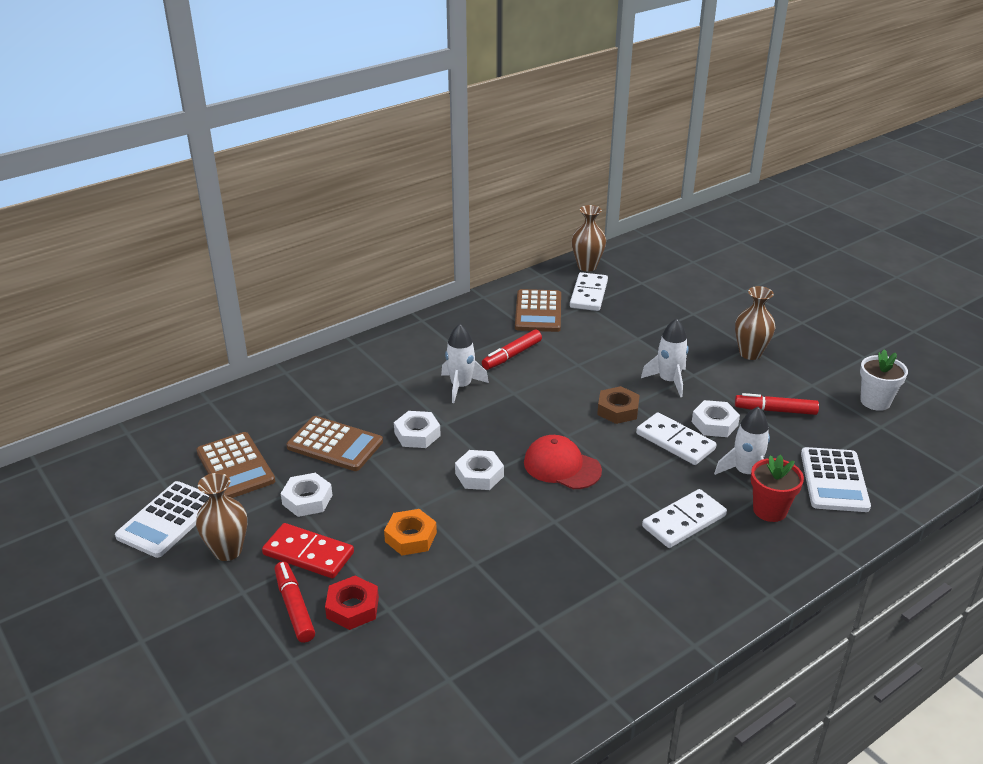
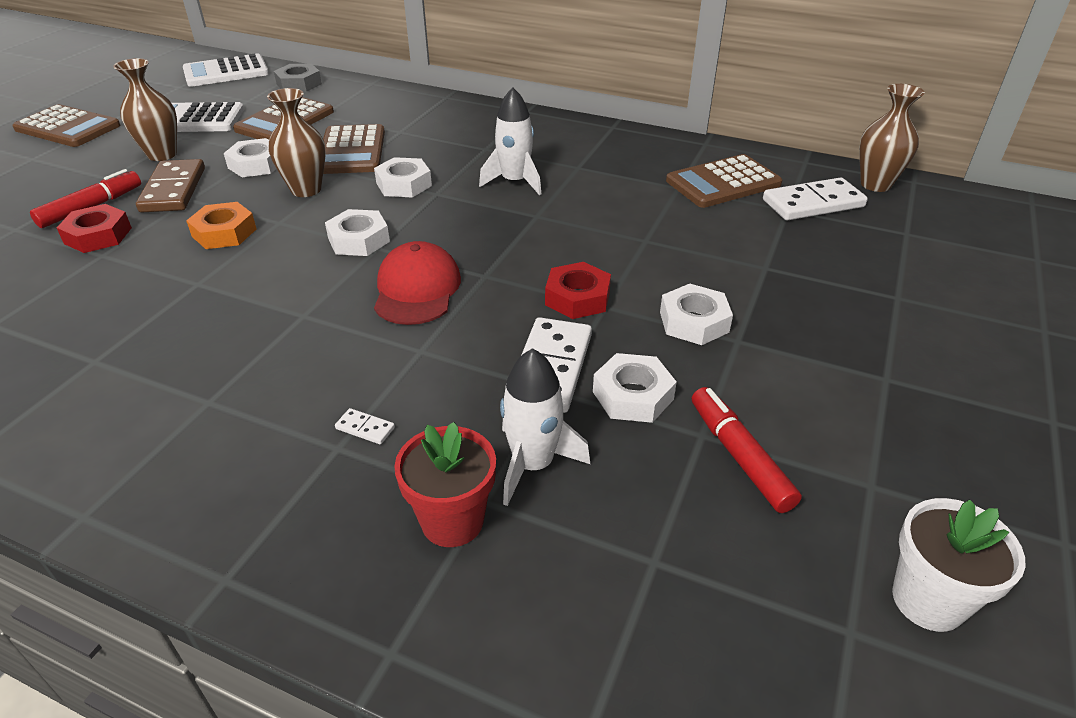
camera: 60 degrees right, 5 degrees up
red domino [262,523,354,579] -> brown domino [136,159,205,212]
red marker [482,330,542,370] -> none
brown nut [597,386,640,424] -> red nut [545,262,611,319]
white rocket [641,318,688,397] -> white nut [660,284,733,345]
white domino [642,489,727,548] -> white domino [335,408,395,444], size x0.41
brown vase [735,286,775,360] -> brown vase moved to [267,88,326,197]
white calculator [801,447,871,512] -> white calculator moved to [183,53,269,87]
none -> brown calculator [12,104,120,147]
none -> grey nut [274,64,322,92]

